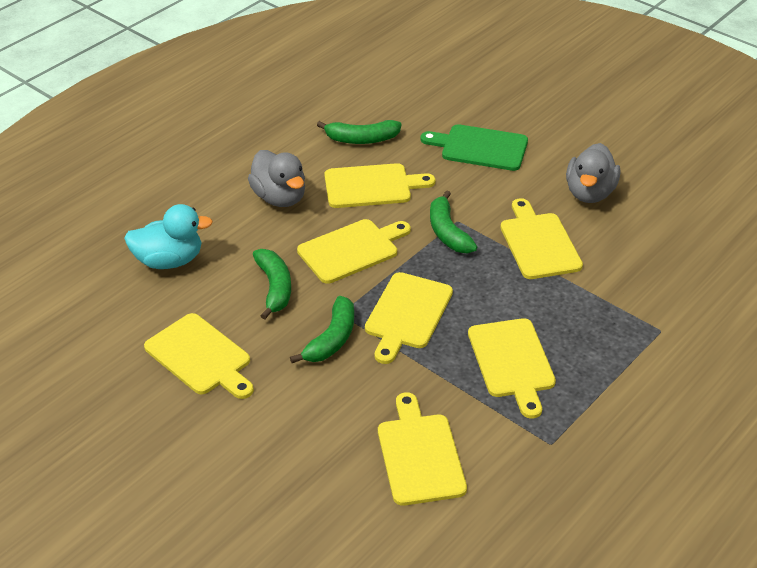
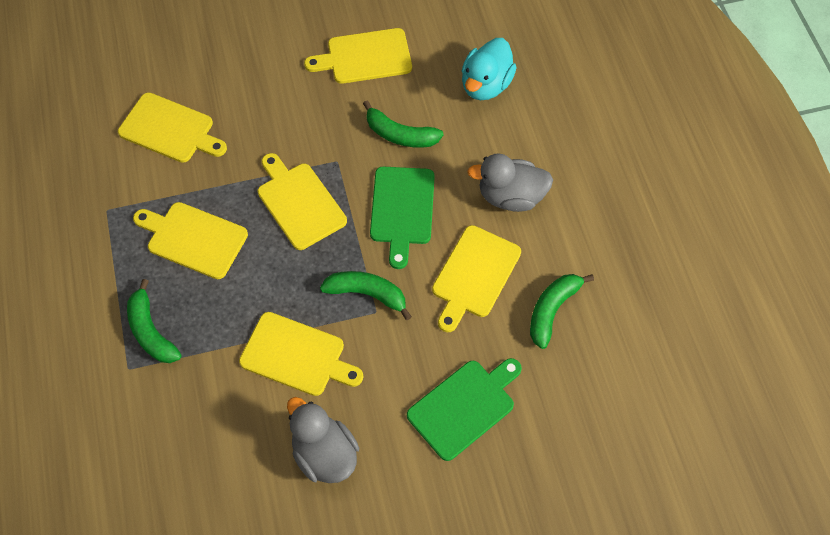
camera: 125 degrees right, 20 degrees up
green banana [290,296,354,363] -> green banana moved to [127,279,181,363]
yellow cutting board [297,219,411,284] -> green cutting board [370,166,435,269]

